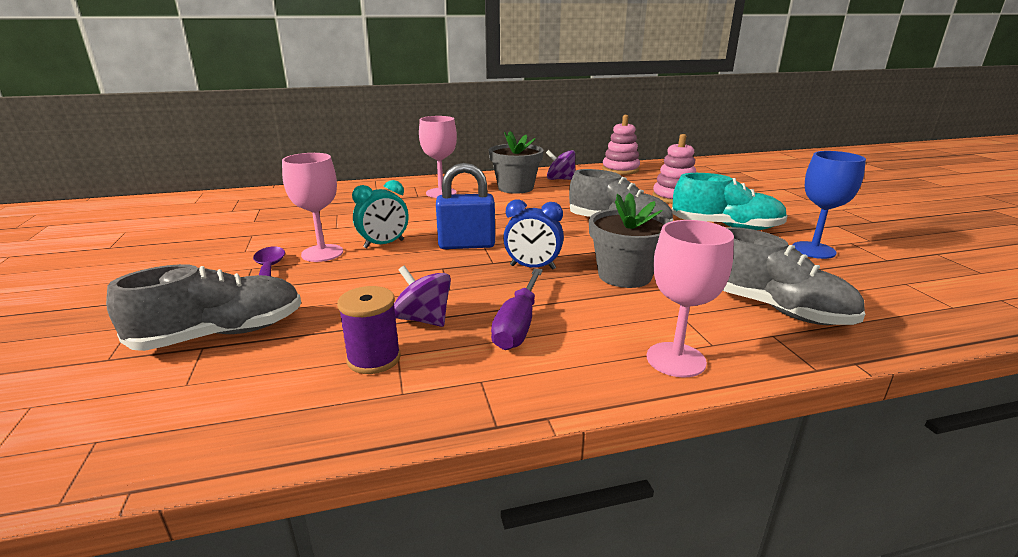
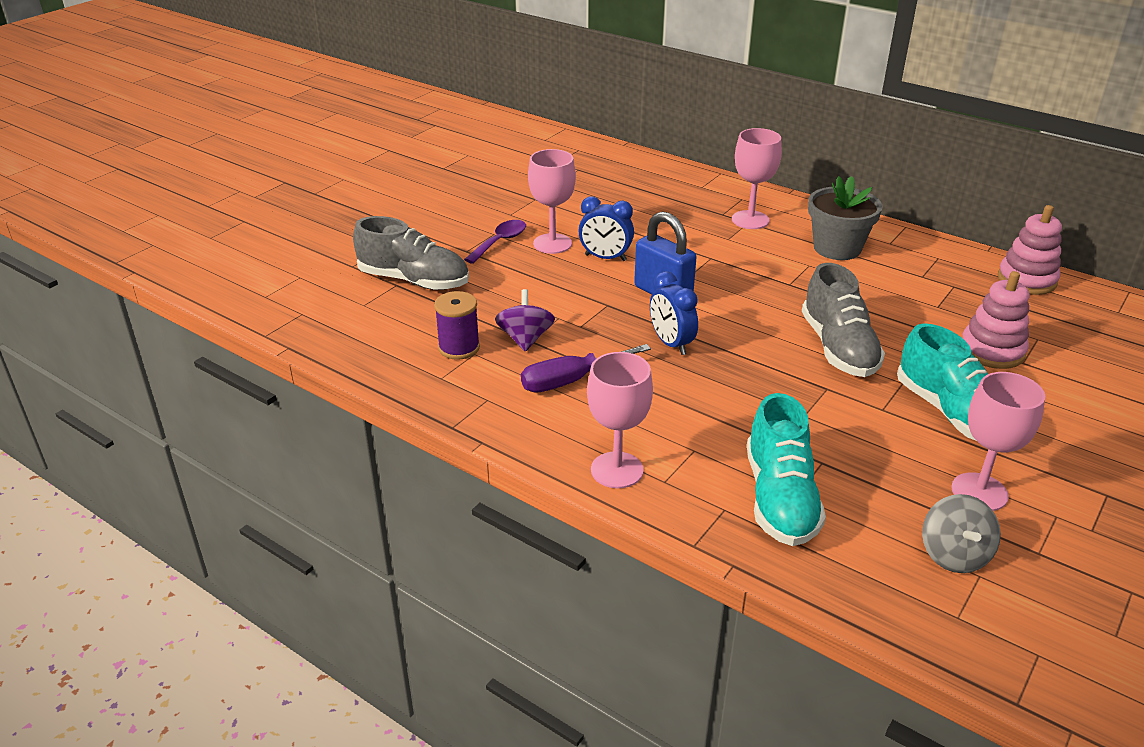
camera: 50 degrees right, 10 degrees up
turquoise clock [352,180,409,249] -> blue clock [578,196,634,261]
purple spinning top [546,150,575,180] -> none
grey flower pot [589,193,671,288] -> none
grey shoe [723,227,865,325] -> turquoise shoe [747,393,826,546]
blue goblet [792,151,866,259] -> pink goblet [951,372,1045,511]
none -> grey spinning top [922,494,1001,573]

